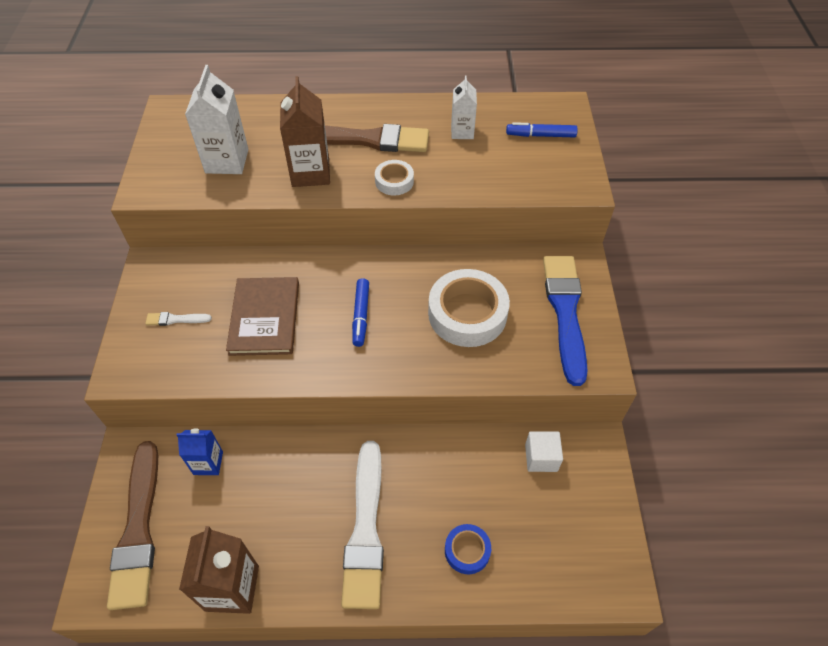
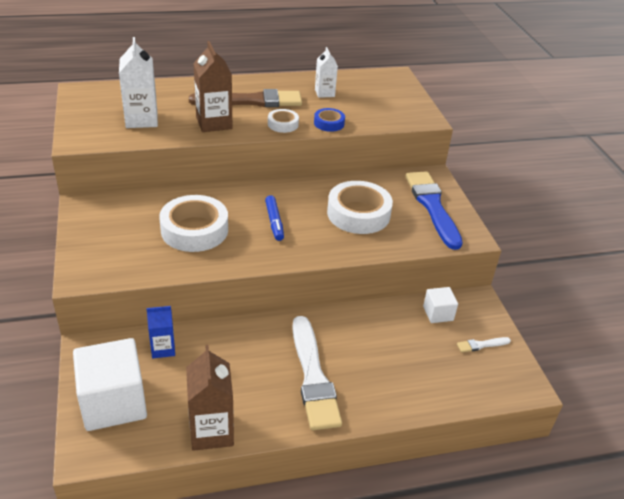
camera: 15 degrees left, 15 degrees down
brown brush [107,441,158,610] -> white cube [73,338,147,431]
white brush [145,312,212,326] -> white brush moved to [457,337,511,352]
brown book [226,277,299,356] -> white tape [159,195,228,252]
blue tape [445,524,491,574] -> blue tape moved to [314,108,345,132]
blue marker [506,122,578,137] -> none

